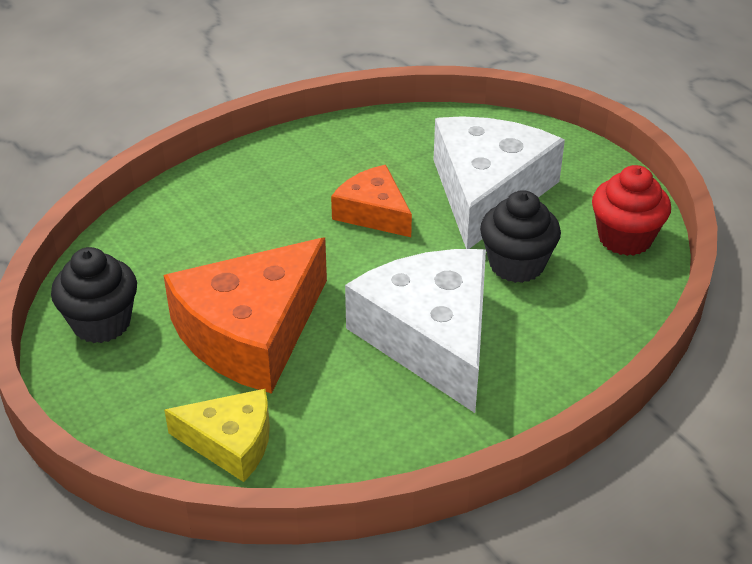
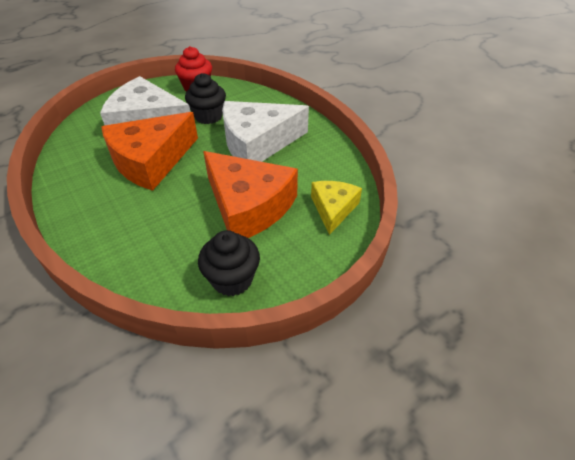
camera: 90 degrees left, 5 degrees up
orange cheese [331,165,412,237] -> orange cheese [101,112,198,191], size x1.80

